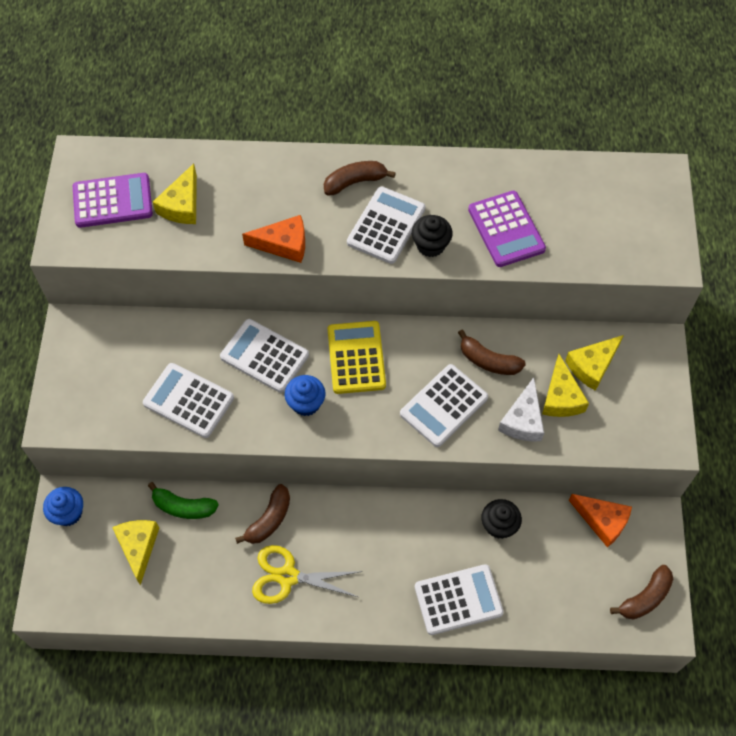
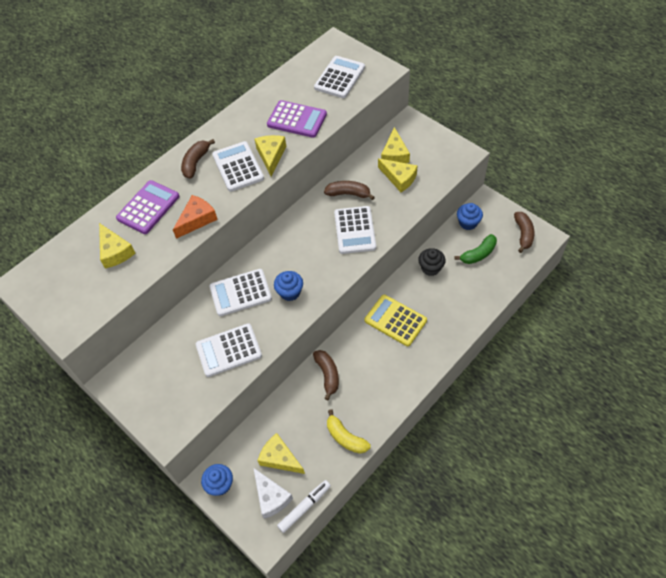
camera: 45 degrees left, 5 degrees down
purple calculator [73,173,153,228] -> purple calculator moved to [116,180,179,234]
green banana [148,482,219,519] -> green banana moved to [454,234,497,264]
yellow scissors [252,545,362,604] -> none
yellow calculator [328,321,386,394] -> yellow calculator moved to [365,295,427,346]
black cupcake [412,215,453,257] -> yellow cheese [254,135,286,177]
white calculator [415,564,504,635] -> white calculator moved to [314,56,365,98]
brown banana [458,330,526,375] -> brown banana turned 150 degrees counterclockwise [324,181,375,200]
white cheese [498,377,544,441] -> white cheese moved to [253,468,293,519]
orange cheese [569,494,632,547] -> blue cupcake [457,203,483,230]
none -> white marker [277,480,331,533]
none -> yellow banana [327,409,371,454]

